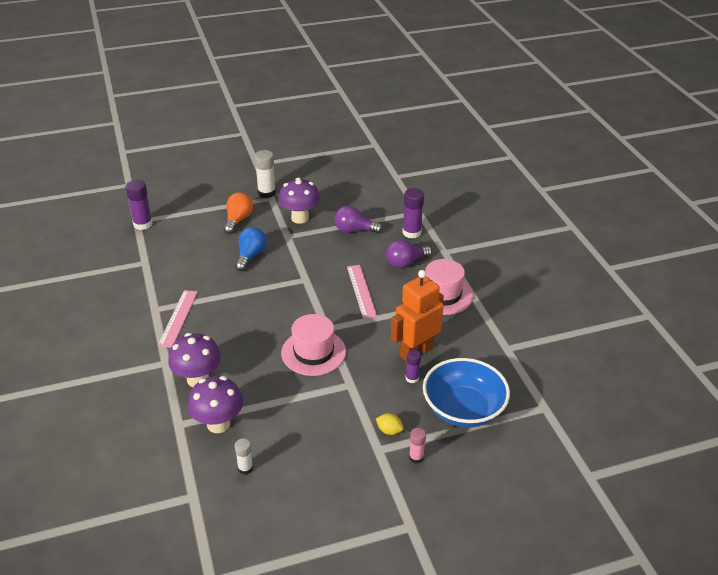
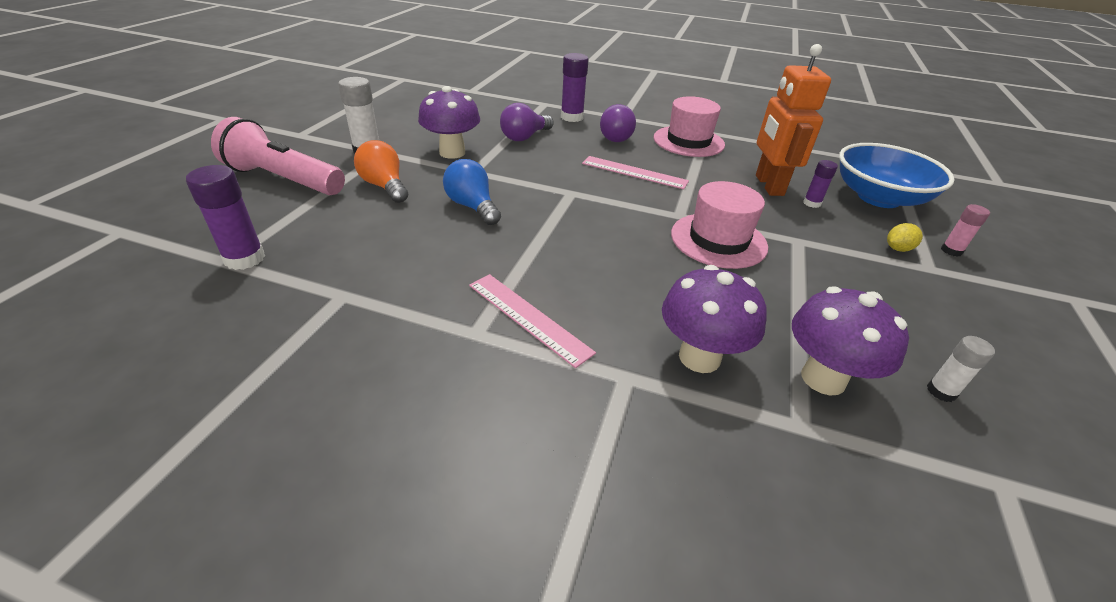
camera: 55 degrees left, 0 degrees up
none -> pink flashlight [211,117,345,195]

